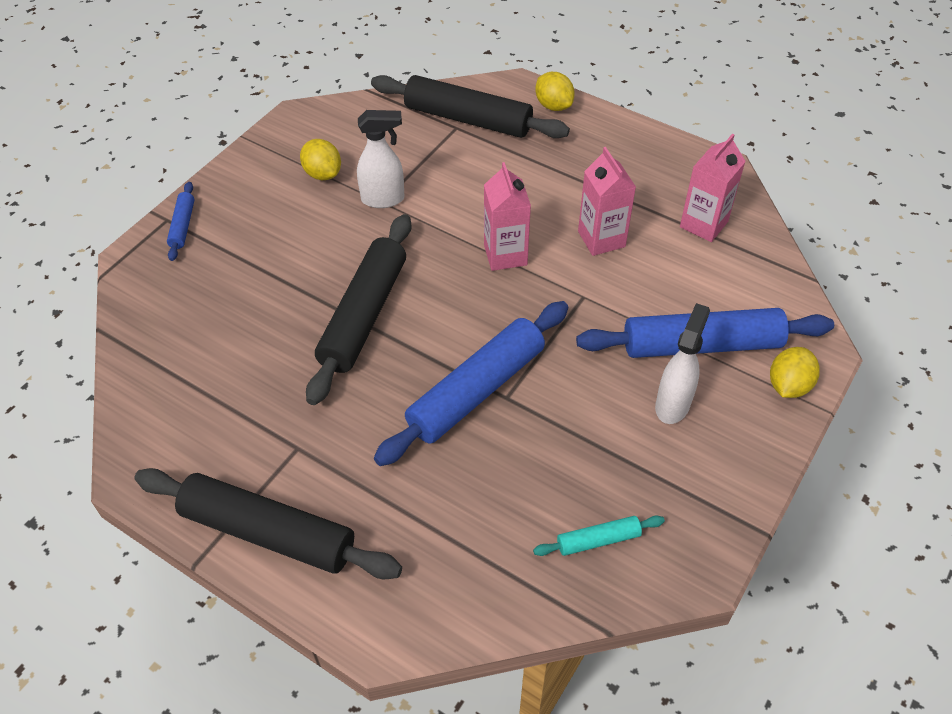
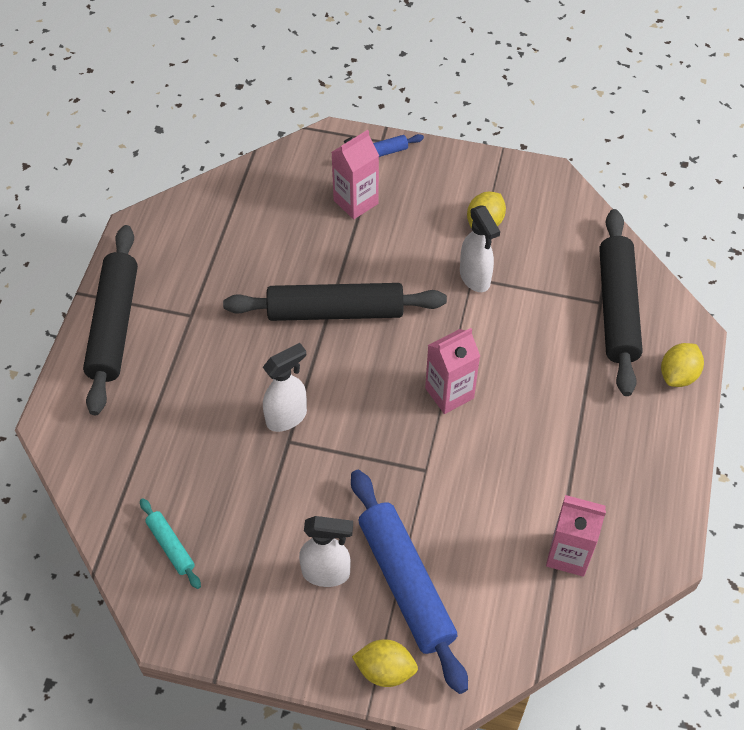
camera: 70 degrees right, 5 degrees up
blue rolling pin [374,301,568,466] -> white spray bottle [263,343,307,432]
pink carton [578,147,636,256] -> pink carton moved to [332,130,379,219]

